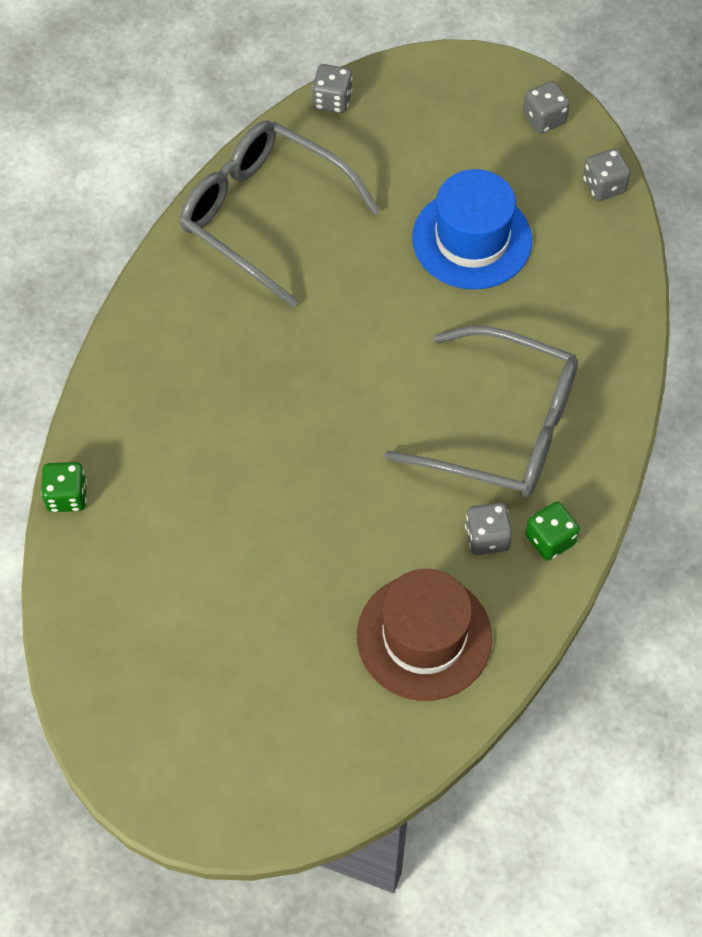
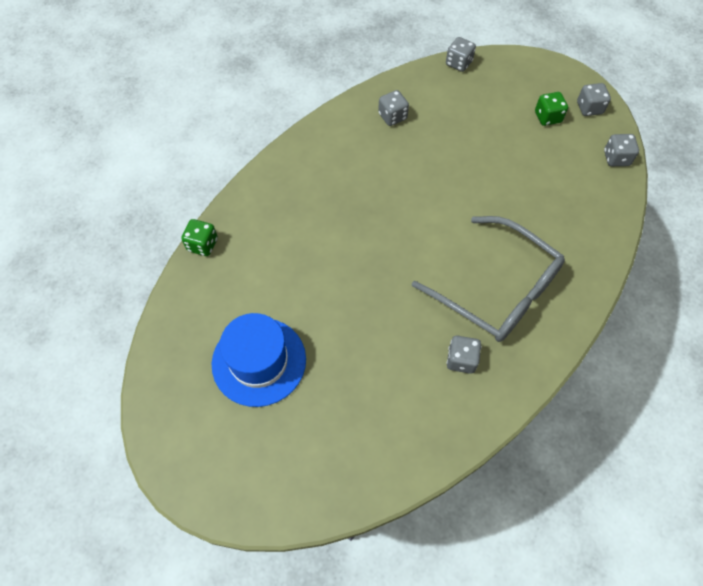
camera: 20 degrees right, 0 degrees up
grey glasses [180,121,380,308] -> grey dice [378,90,409,126]
brown hat [357,569,492,701] -> none
blue hat [412,169,532,290] -> blue hat moved to [212,313,306,407]
green dice [525,502,580,561] -> green dice moved to [535,92,568,126]

